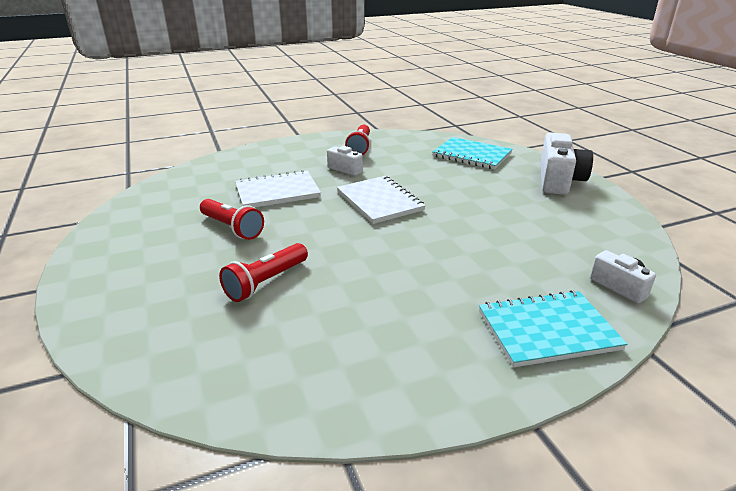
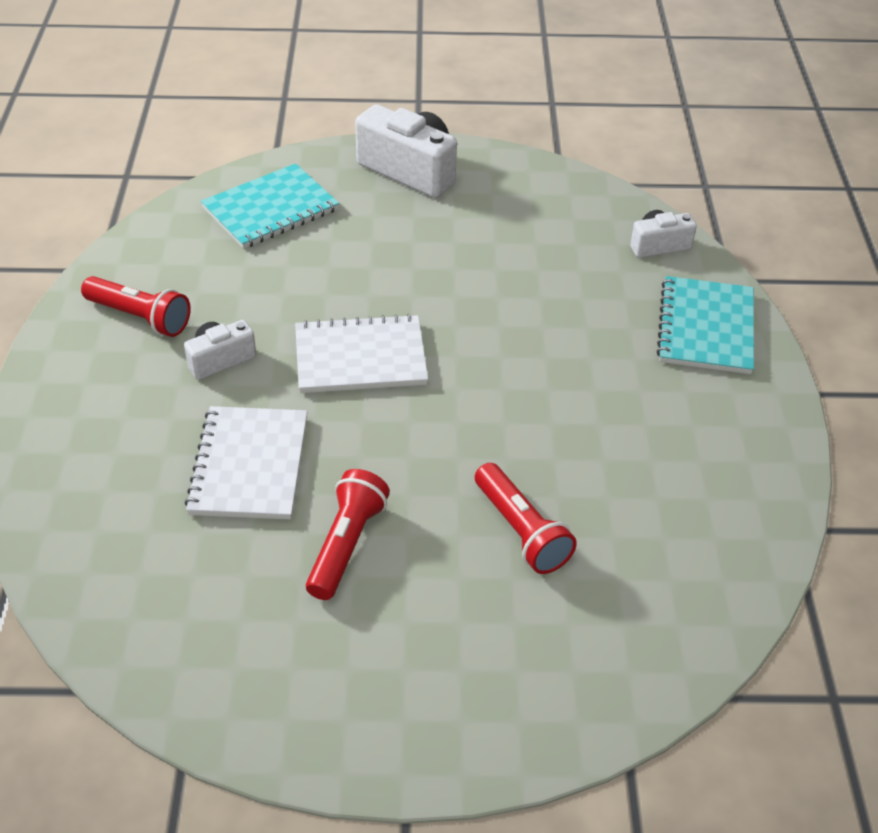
camera: 70 degrees left, 15 degrees up
red flashlight [200,199,264,240] -> red flashlight turned 45 degrees counterclockwise [306,469,390,600]

